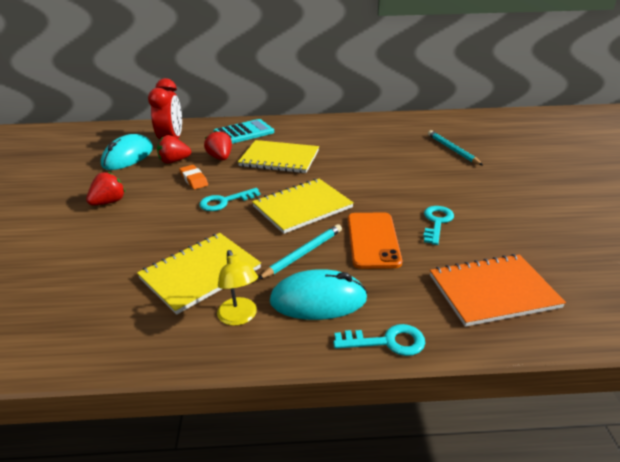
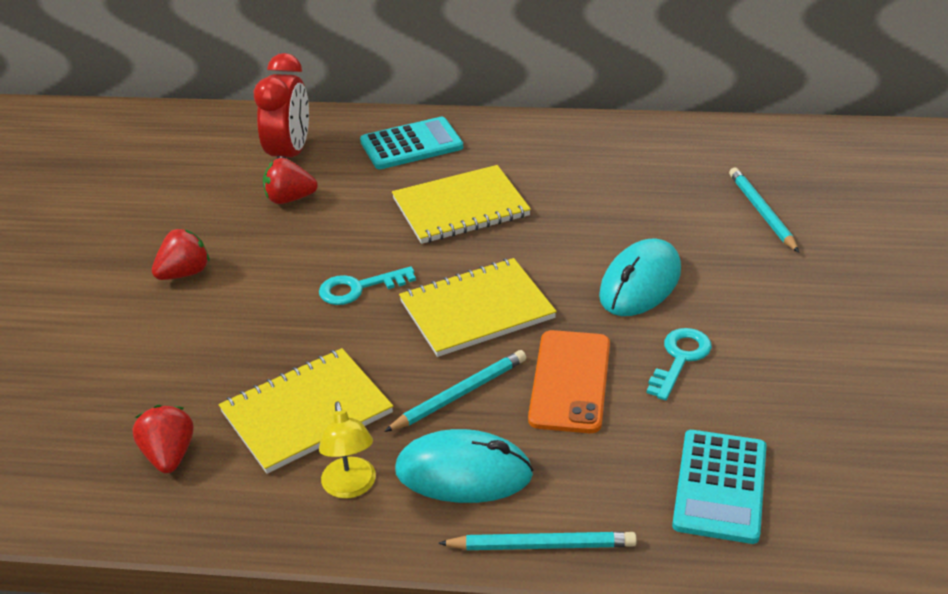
camera: 10 degrees right, 5 degrees up
turquoise mouse [101,134,153,170] -> turquoise mouse moved to [599,238,681,316]
orange eraser [179,165,208,189] -> none
red strawberry [204,130,232,160] -> red strawberry moved to [133,405,193,473]
yellow notebook [238,140,319,173] -> yellow notebook turned 45 degrees counterclockwise [392,165,531,244]
turquoise key [333,324,425,356] -> turquoise pencil [438,532,637,550]
orange notebook [430,254,566,327] -> turquoise calculator [672,430,767,544]

